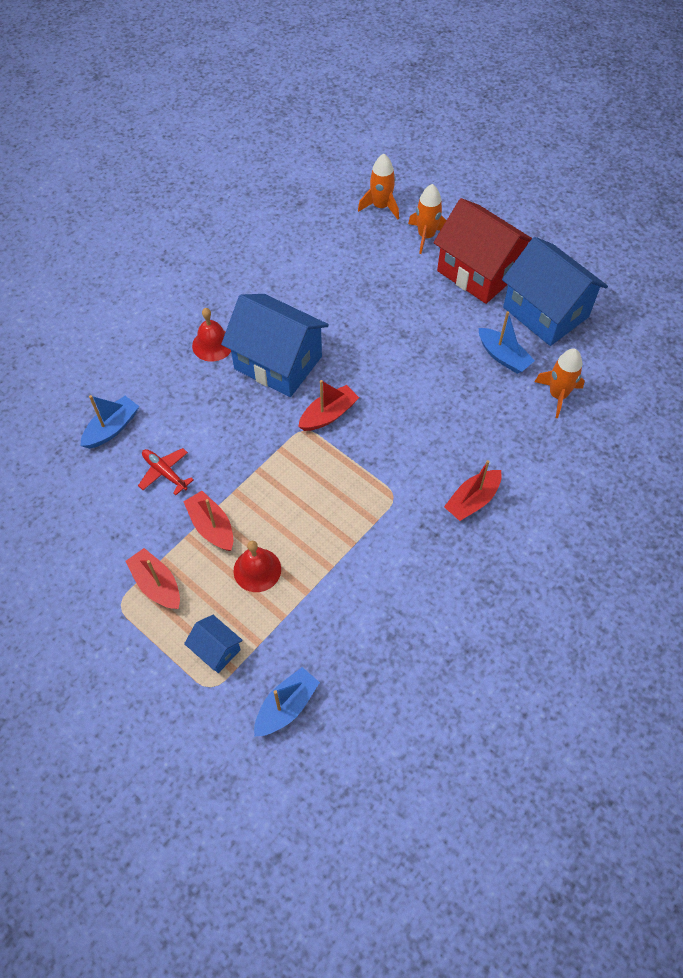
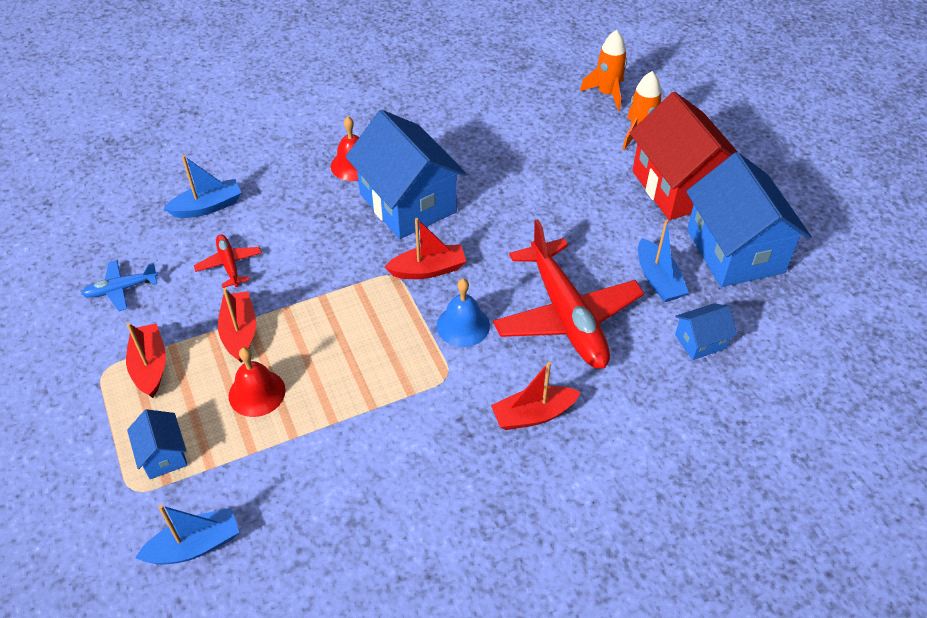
camera: 25 degrees right, 10 degrees down
orange rocket [535,349,585,418] -> blue house [675,303,737,360]
none -> blue plane [81,260,158,311]
none -> blue bell [437,279,490,347]
none -> red plane [493,219,644,369]

